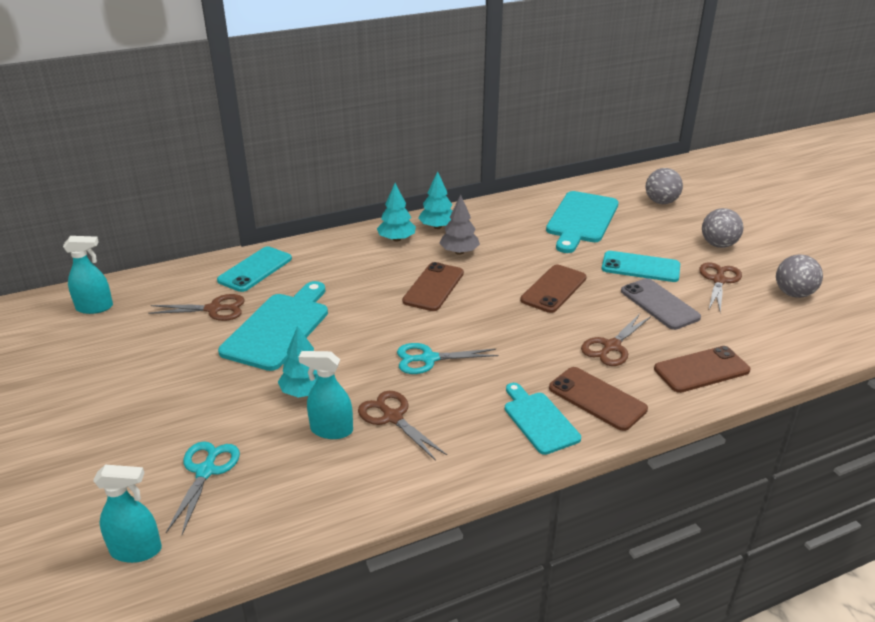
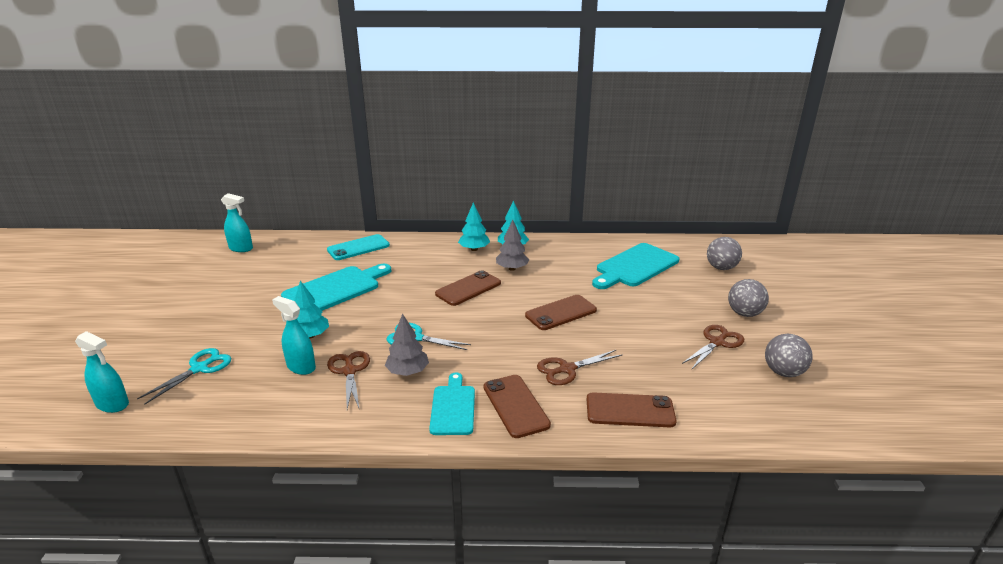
camera: 25 degrees right, 5 degrees down
brown scissors [148,294,245,321] -> none
turquoise phone [602,251,680,282] -> none
grey phone [621,278,701,330] -> none
none -> grey tree [385,314,429,376]

